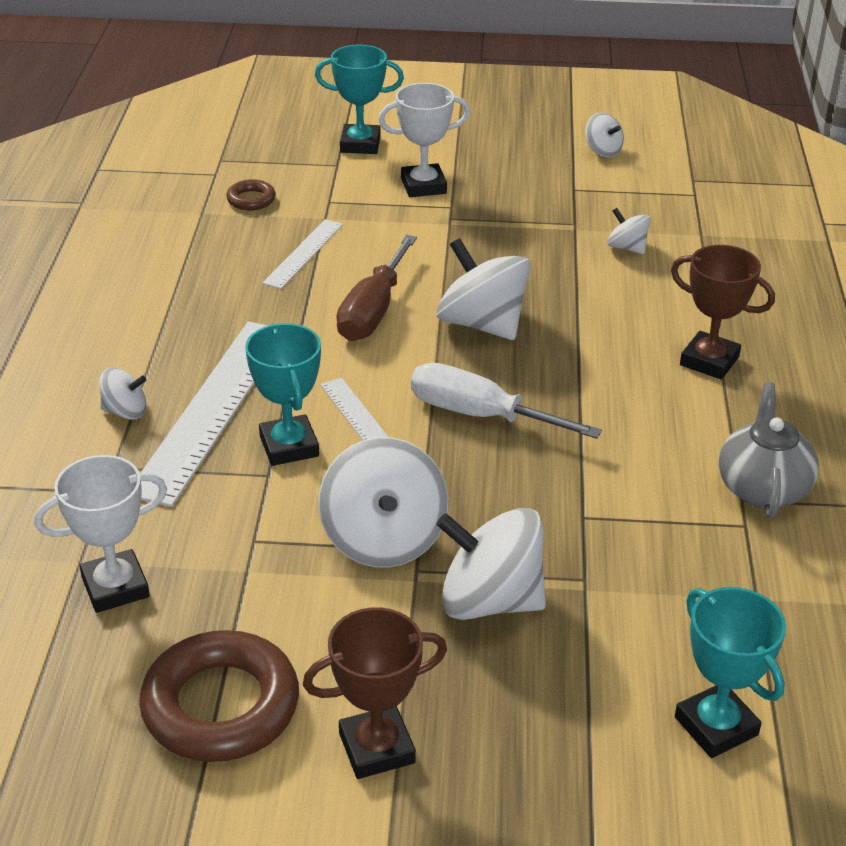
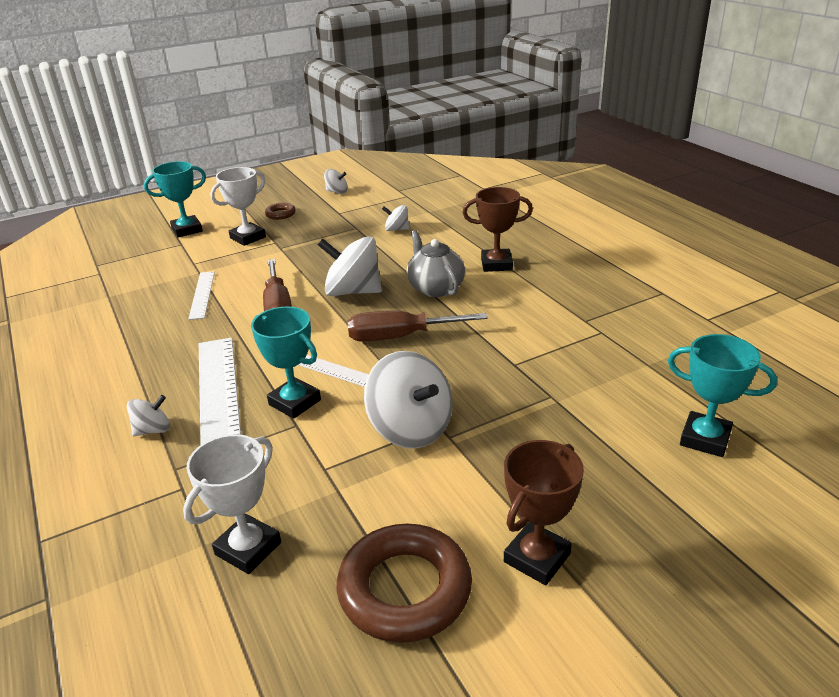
camera: 30 degrees left, 5 degrees down
brown ring [226,179,276,210] -> brown ring moved to [265,203,296,220]
white screwdriver [411,363,602,439] -> brown screwdriver [348,311,488,342]
white spinning top [436,508,546,620] -> none
grey teapot [719,382,819,519] -> grey teapot moved to [407,230,465,297]

